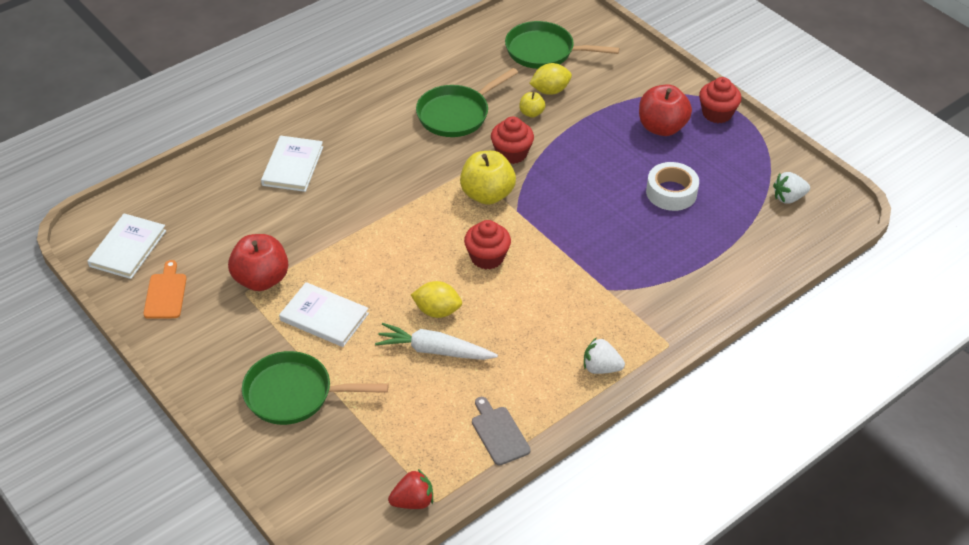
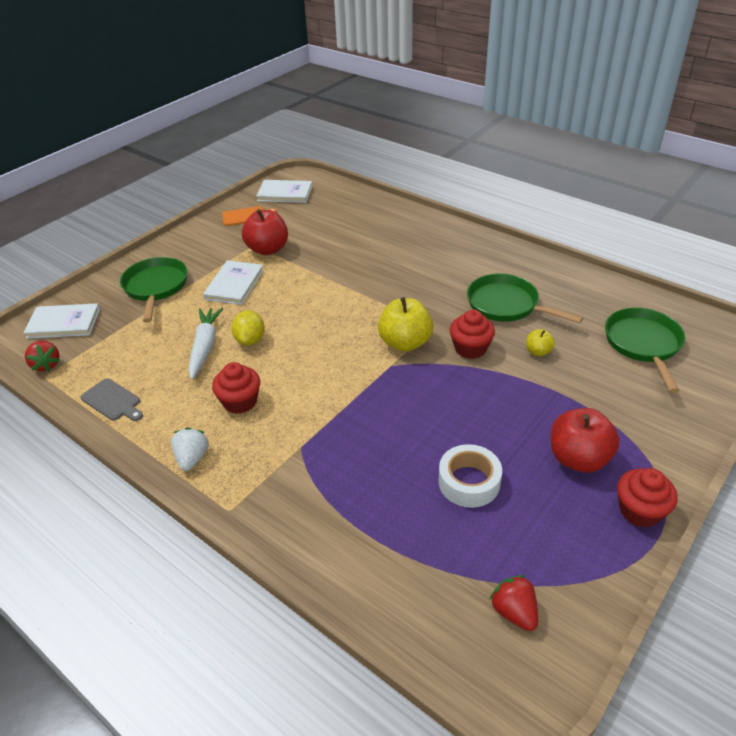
camera: 80 degrees right, 5 degrees down
white book [261,136,323,192] -> white book moved to [23,303,100,339]
red cupcake [464,220,511,270] -> red cupcake moved to [212,362,260,414]
grey cutting board [472,397,531,466] -> grey cutting board turned 75 degrees clockwise [81,379,143,421]
yellow lemon [529,63,572,95] -> none
white strawberry [773,172,810,204] -> red strawberry [489,575,538,631]

